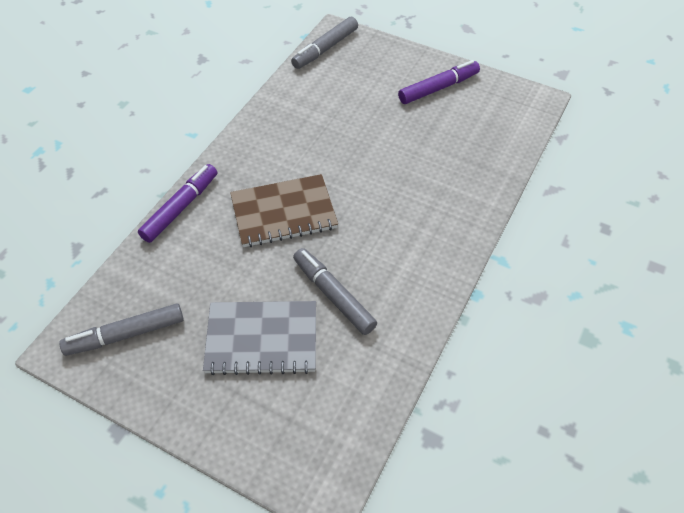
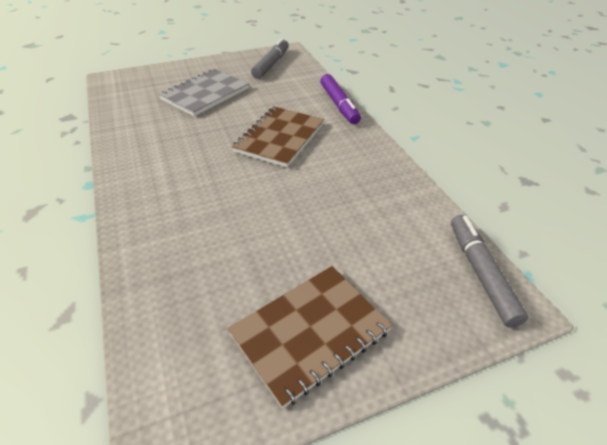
camera: 130 degrees right, 10 degrees down
grey marker [293,248,377,335] -> none
purple marker [398,60,480,104] -> brown notebook [228,266,392,409]

